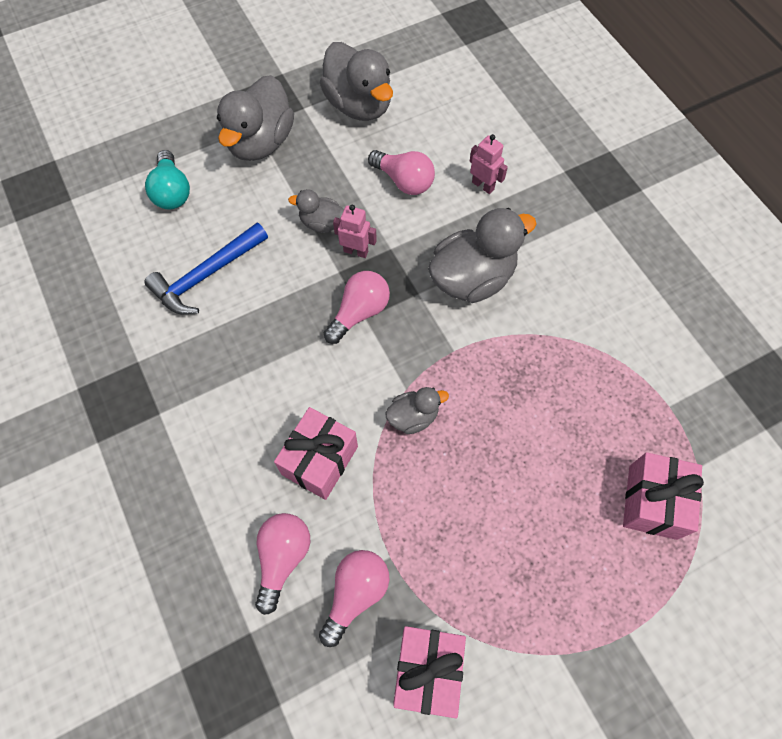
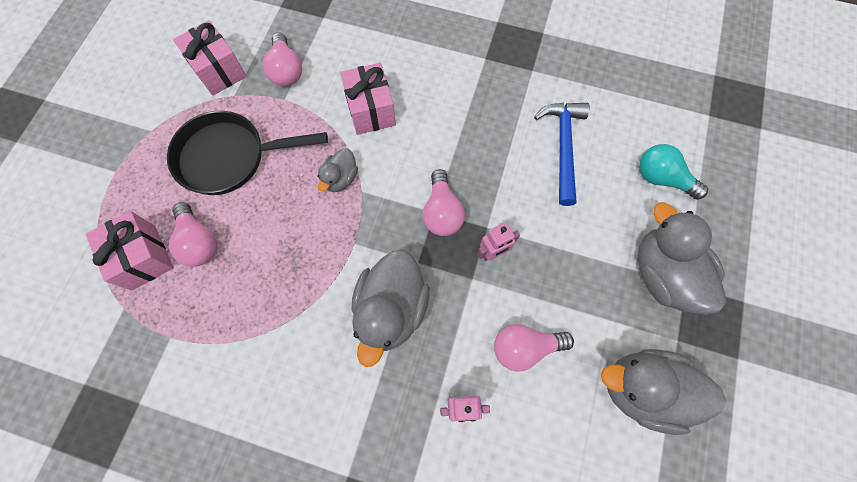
camera: 135 degrees right, 5 degrees up
pink light bulb [255,513,311,615] -> pink light bulb moved to [169,202,217,267]
grey duck [288,189,344,233] -> none
none -> black pan [167,111,328,195]

